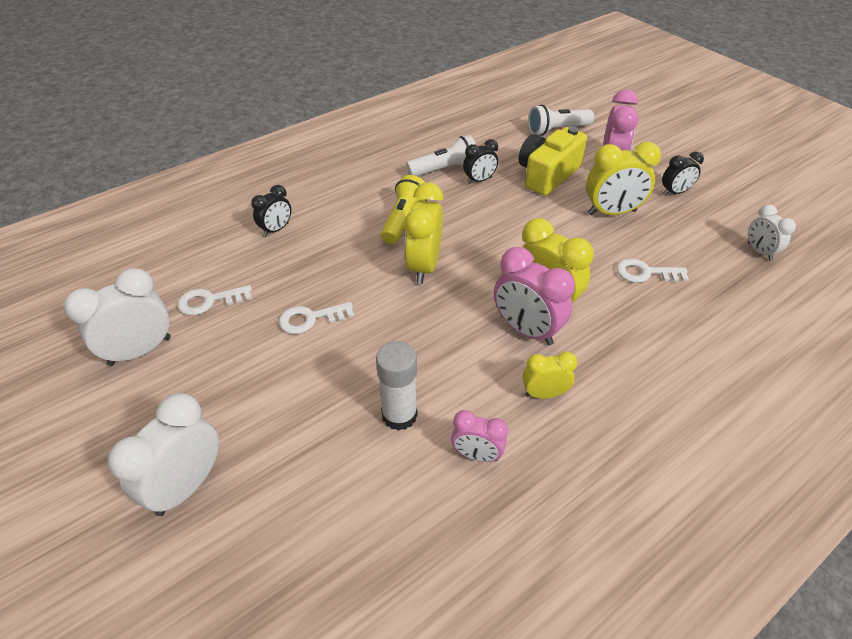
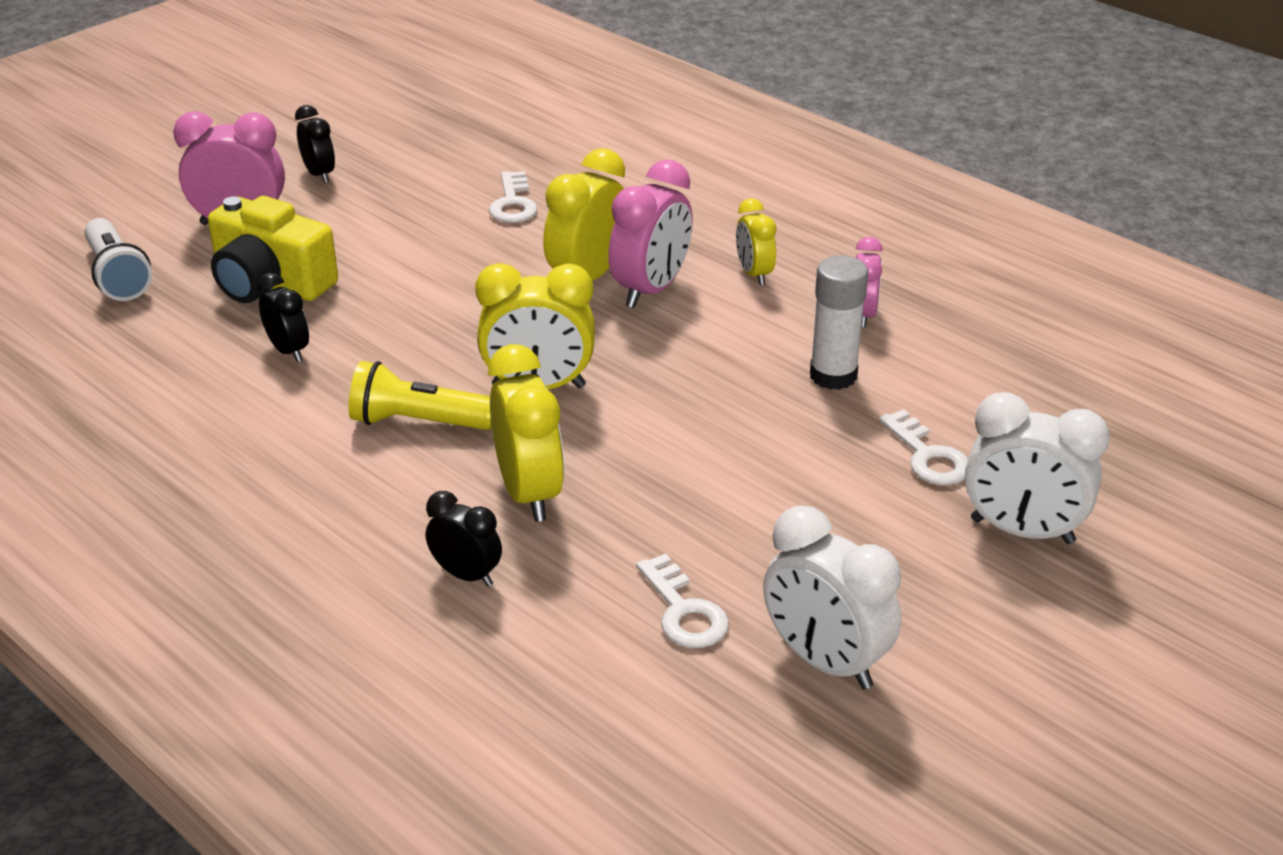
camera: 100 degrees left, 10 degrees down
white key [279,302,354,334] -> white key moved to [879,409,968,485]
white flashlight [406,135,476,176] -> none
yellow clock [586,142,661,215] -> yellow clock moved to [488,344,564,522]
white clock [748,205,796,261] -> none

